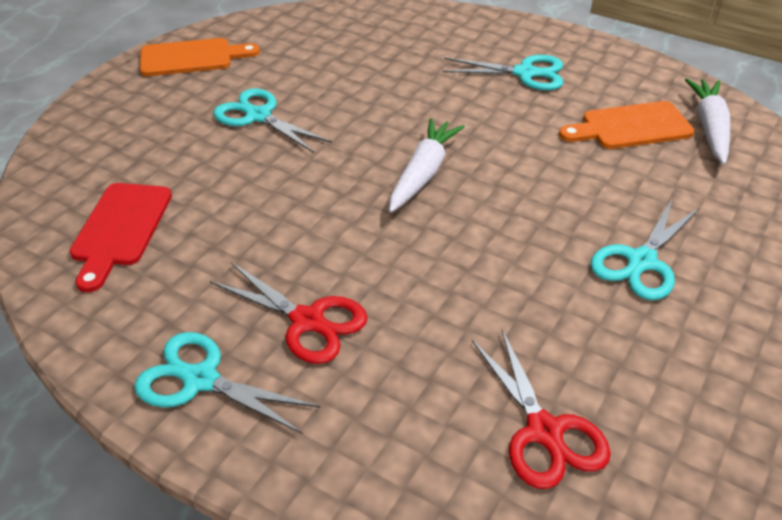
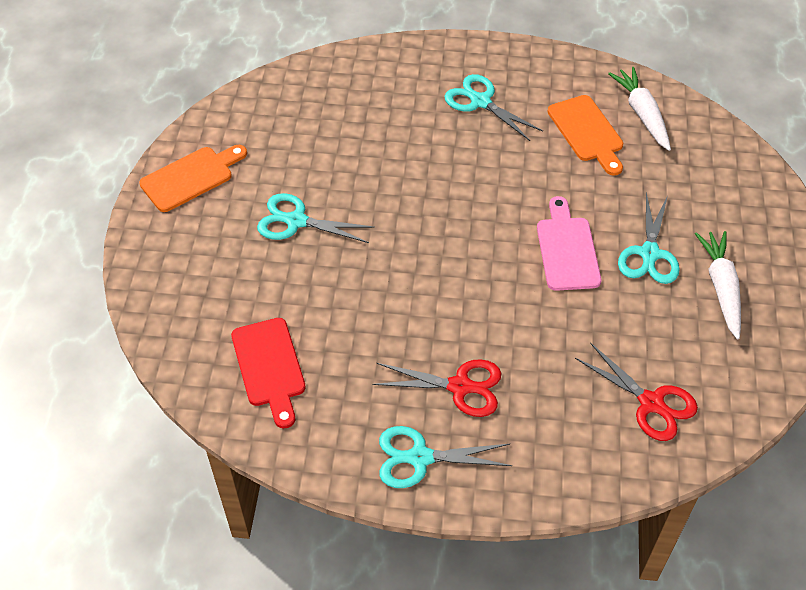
camera: 25 degrees left, 10 degrees up
white carrot [389,118,465,212] -> white carrot moved to [695,231,741,340]
turquoise scissors [442,55,563,90] -> turquoise scissors turned 120 degrees counterclockwise [444,74,543,141]
orange cutting board [559,101,694,149] -> orange cutting board turned 75 degrees counterclockwise [547,95,623,175]
none -> pink cutting board [537,196,601,291]

